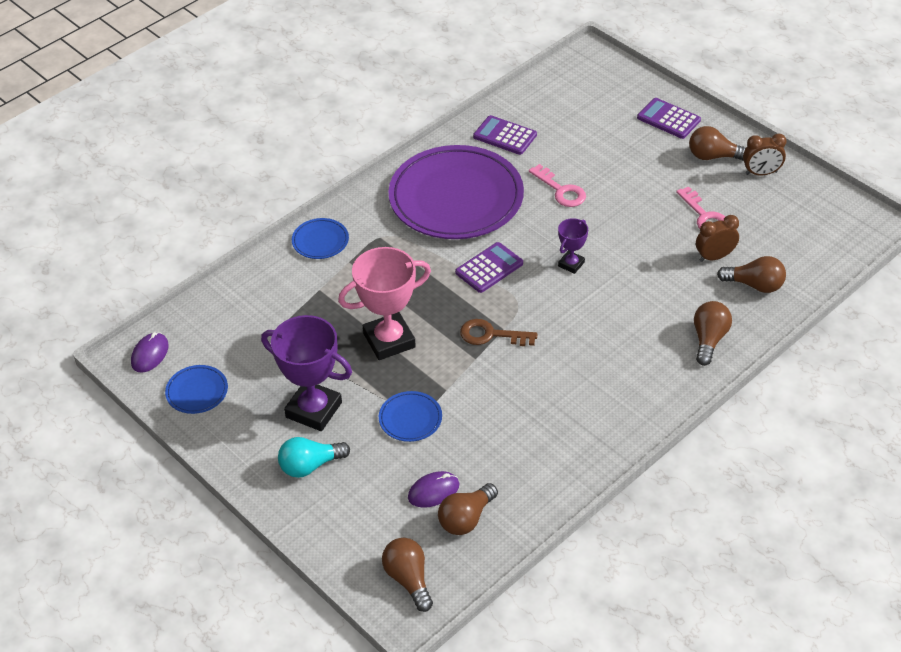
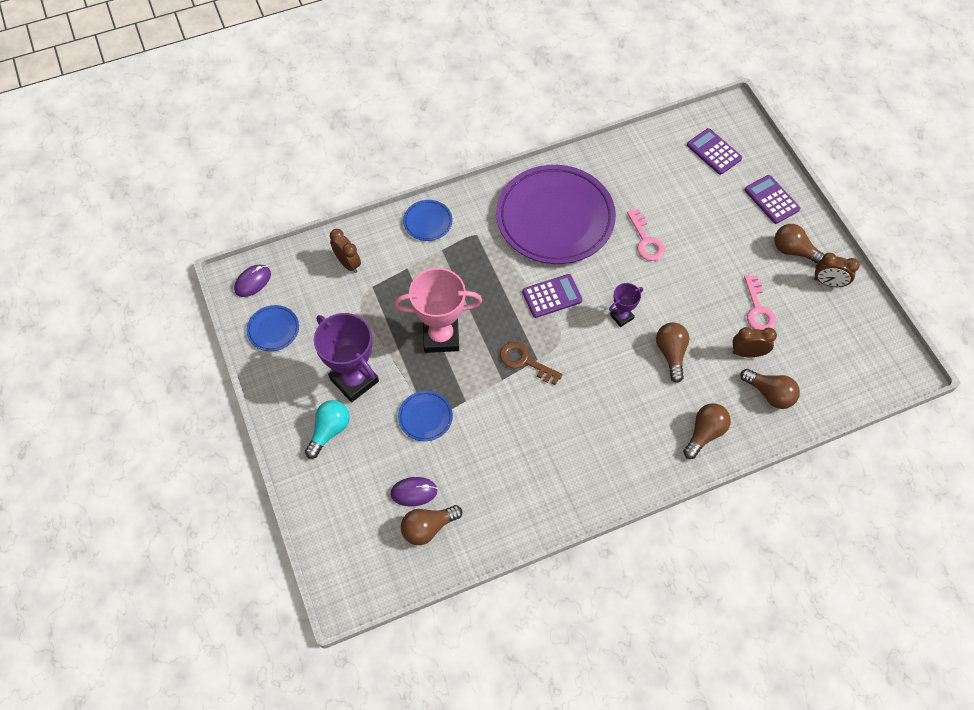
camera: 20 degrees right, 15 degrees up
turquoise light bulb [278,437,350,478] -> turquoise light bulb turned 120 degrees clockwise [305,400,350,459]
brown light bulb [382,538,433,612] -> brown light bulb moved to [656,322,690,383]
purple calculator [473,115,537,155] -> purple calculator moved to [687,128,742,175]
none -> brown clock [330,229,361,273]

